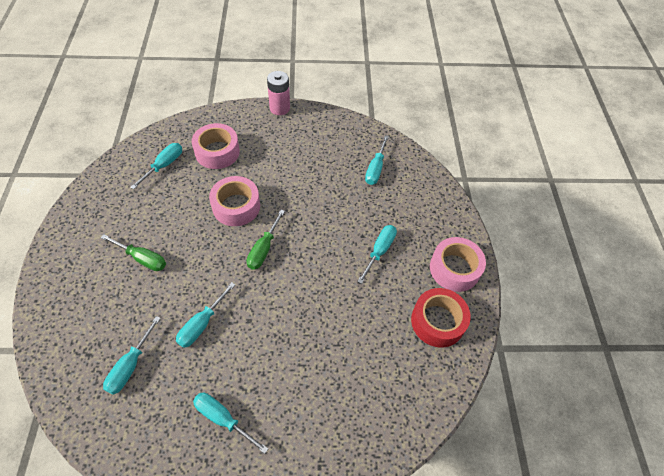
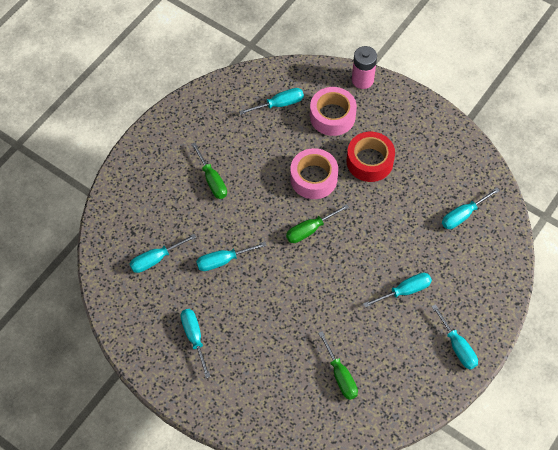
camera: 40 degrees right, 5 degrees up
pink battery [267,71,290,115] -> pink battery moved to [352,46,377,89]
red tape [411,288,471,348] -> red tape moved to [347,132,395,182]
pink tape [430,237,486,292] -> turquoise screwdriver [431,304,478,369]
none -> green screwdriver [318,331,358,400]

